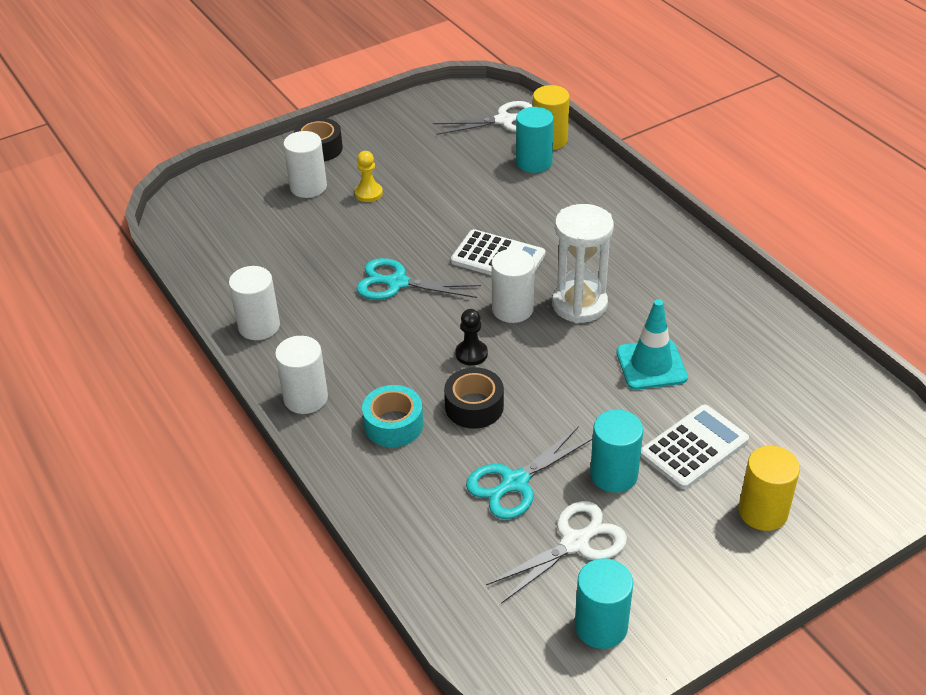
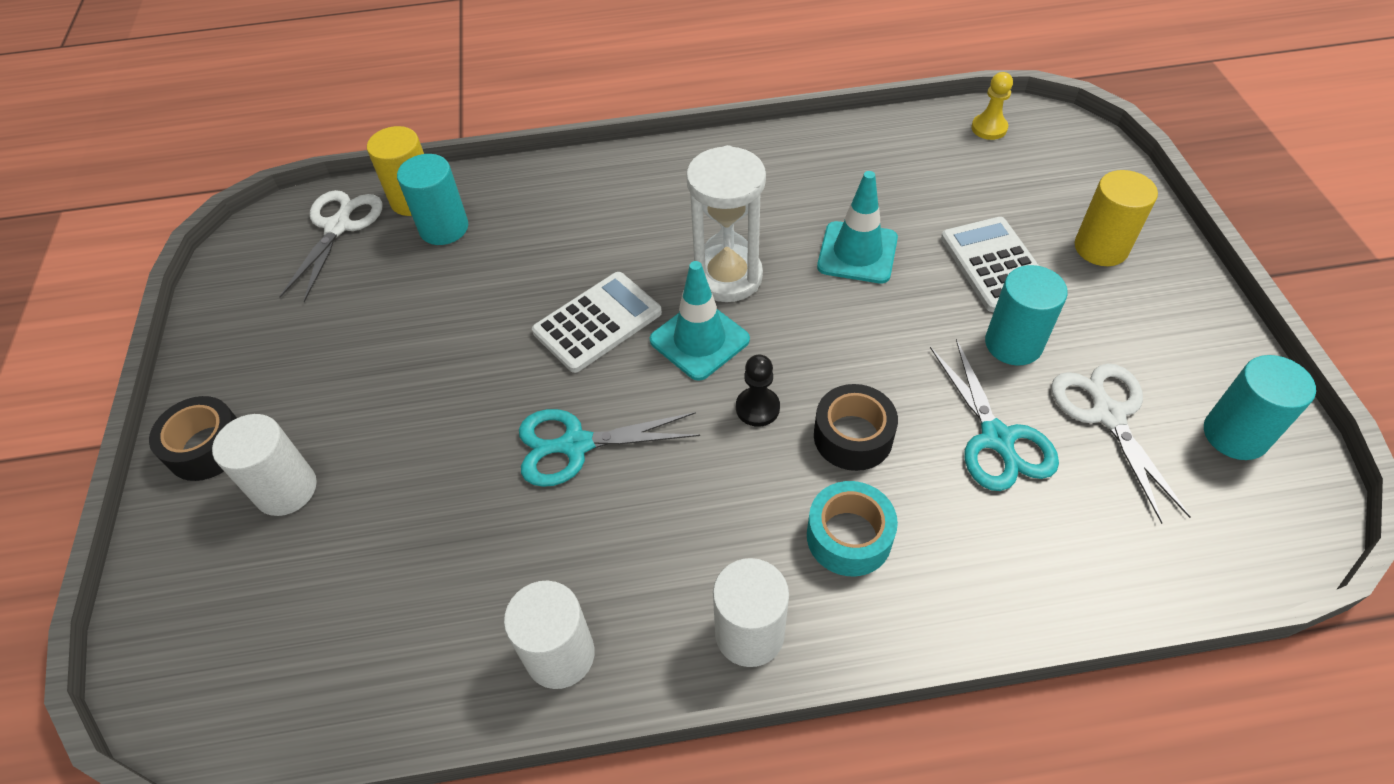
camera: 65 degrees left, 10 degrees up
yellow pawn [355,151,383,202] -> yellow pawn moved to [971,72,1013,140]
turquoise scissors [356,258,481,300] -> turquoise scissors turned 45 degrees clockwise [519,409,700,487]
white cylinder [491,249,534,323] -> turquoise traffic cone [650,261,750,381]

